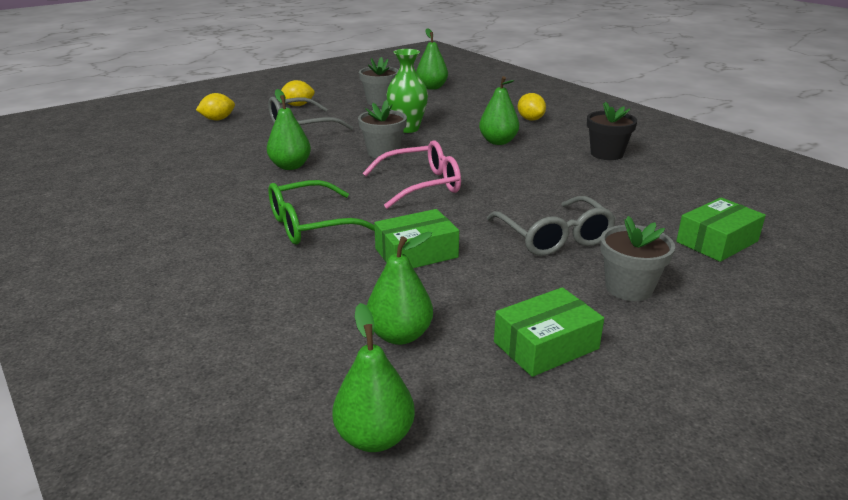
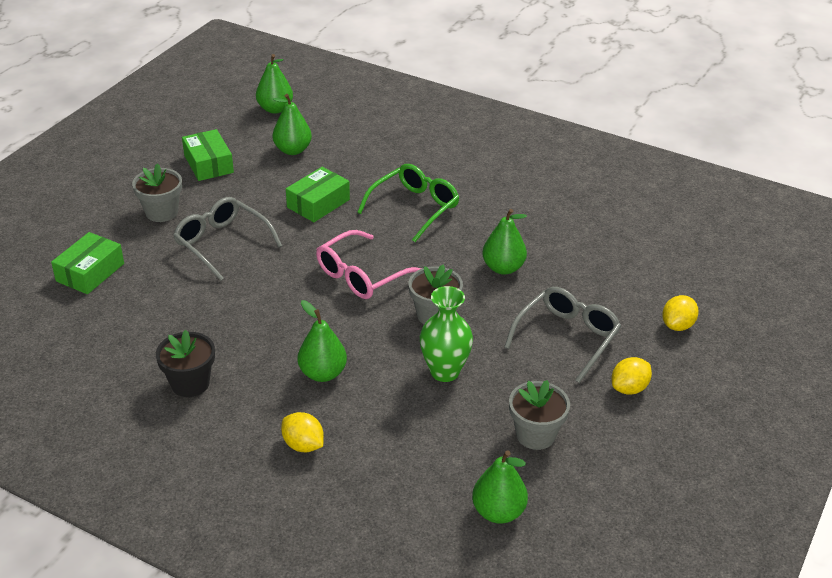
camera: 155 degrees right, 10 degrees up
green box [494,287,604,377] -> green box turned 60 degrees counterclockwise [182,129,234,181]

